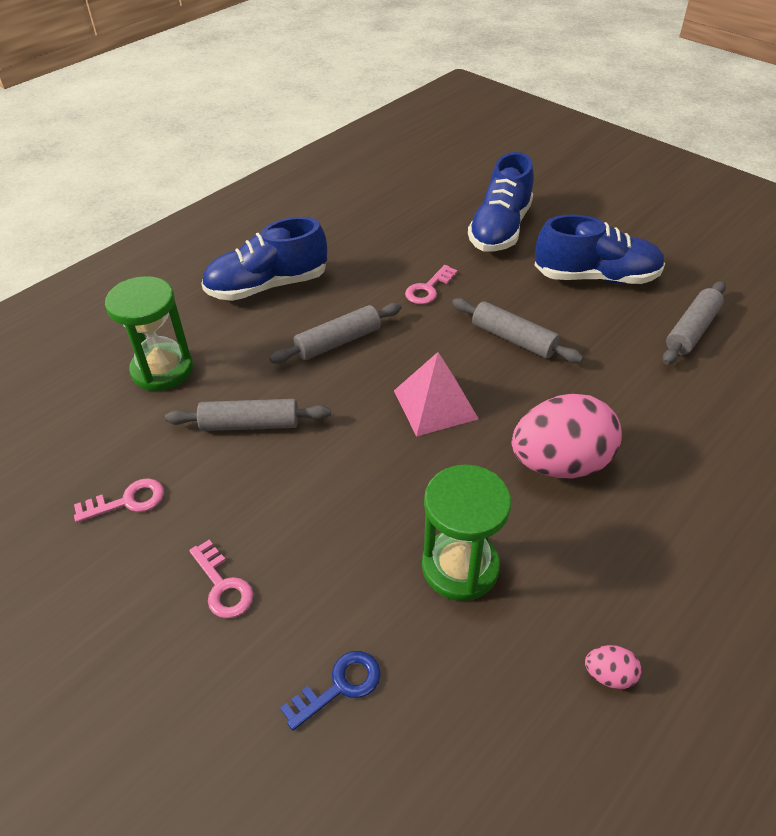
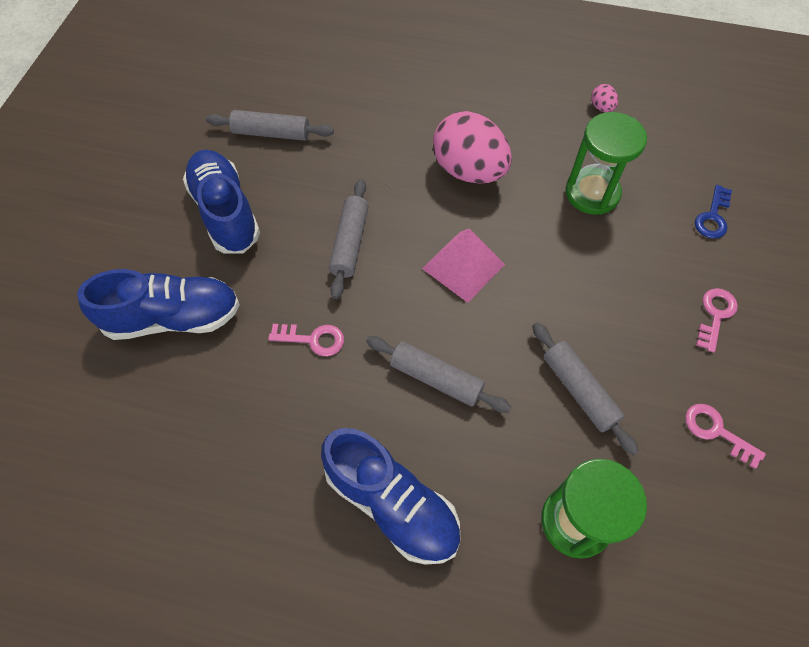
camera: 120 degrees left, 15 degrees up
blue key [280,651,381,731] -> blue key turned 90 degrees counterclockwise [695,185,732,239]

